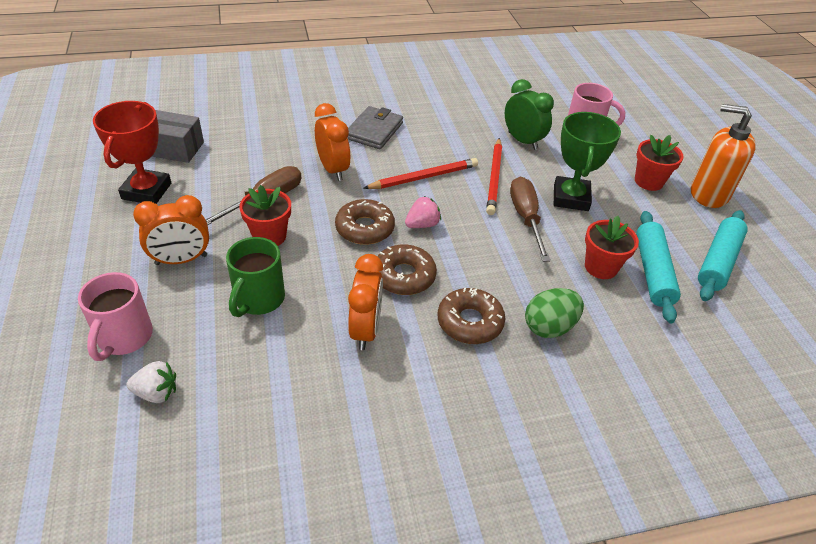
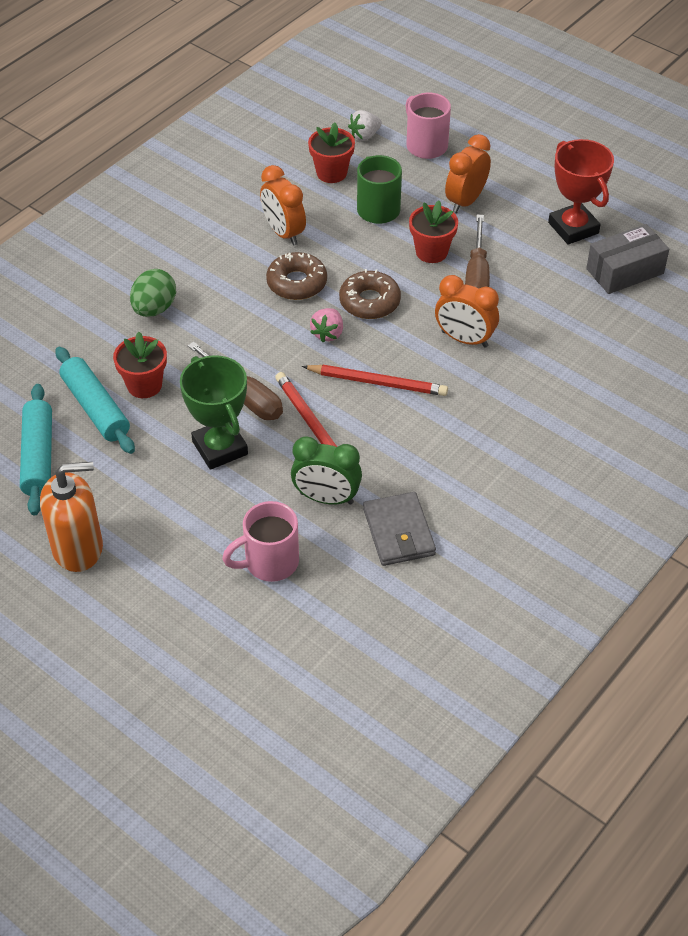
camera: 145 degrees right, 5 degrees up
grey wallet [348,106,403,149] -> grey wallet moved to [363,492,436,566]
red pencil [363,158,478,189] -> red pencil turned 105 degrees counterclockwise [302,365,448,396]
brown donut [438,287,505,344] -> none
red flower pot [635,135,684,191] -> red flower pot moved to [308,122,355,183]

